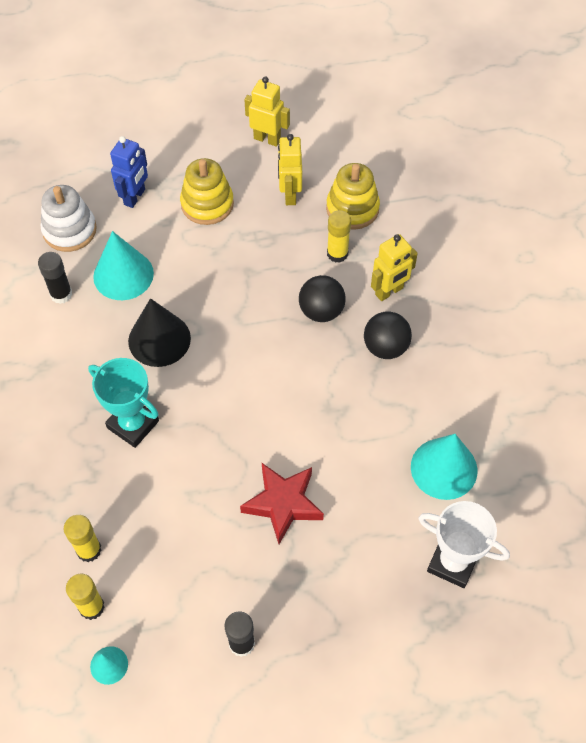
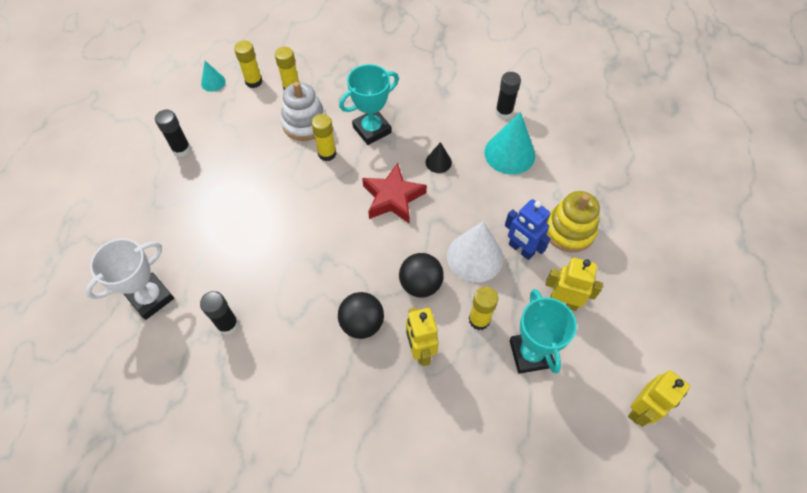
camera: 110 degrees right, 0 degrees up
white stacking toy [41,185,97,252] -> white stacking toy moved to [281,82,327,141]
blue robot [110,136,148,208] -> blue robot moved to [505,199,551,260]
black cone [128,298,191,367] -> black cone [426,142,452,173], size x0.51
red star [240,463,324,544] -> red star moved to [362,163,427,223]
yellow robot [245,77,290,147] -> yellow robot moved to [628,370,690,427]
yellow stacking toy [326,163,380,230] -> turquoise trophy [509,289,577,374]
turquoise cone [411,434,478,500] -> black glue stick [200,291,239,335]
none -> yellow glue stick [311,114,336,161]
none -> white cone [447,221,503,282]

